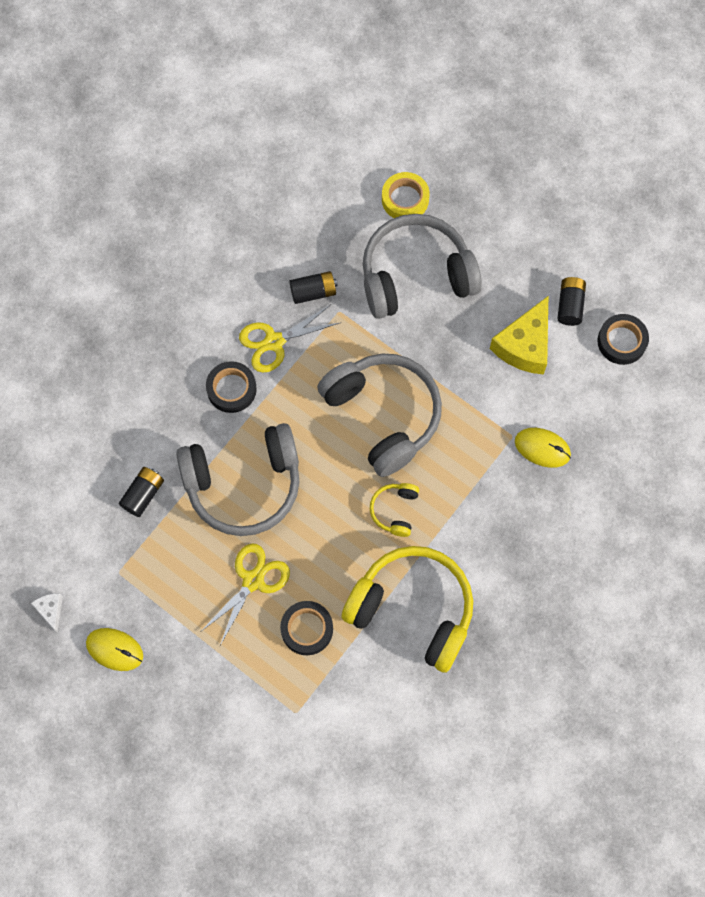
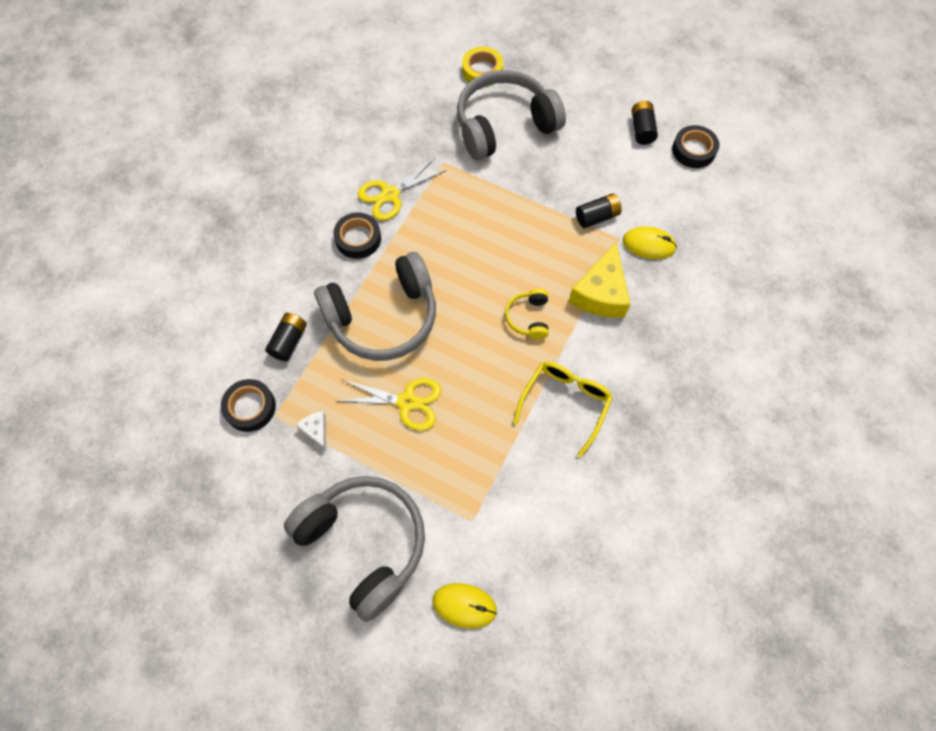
camera: 10 degrees left, 5 degrees down
white cheese [31,593,63,632] -> white cheese moved to [296,411,326,450]
yellow mouse [86,628,143,671] -> yellow mouse moved to [432,583,497,629]
yellow scissors [200,543,290,645] -> yellow scissors turned 75 degrees clockwise [338,378,442,431]
black tape [280,601,333,655] -> black tape moved to [221,379,276,432]
black battery [289,271,338,304] -> black battery moved to [576,193,622,228]
grey headphones [317,354,442,477] -> grey headphones moved to [284,476,425,622]
yellow headphones [341,546,473,673] -> yellow glasses [513,361,613,457]
yellow cheese [490,296,548,375] -> yellow cheese moved to [568,242,631,318]

